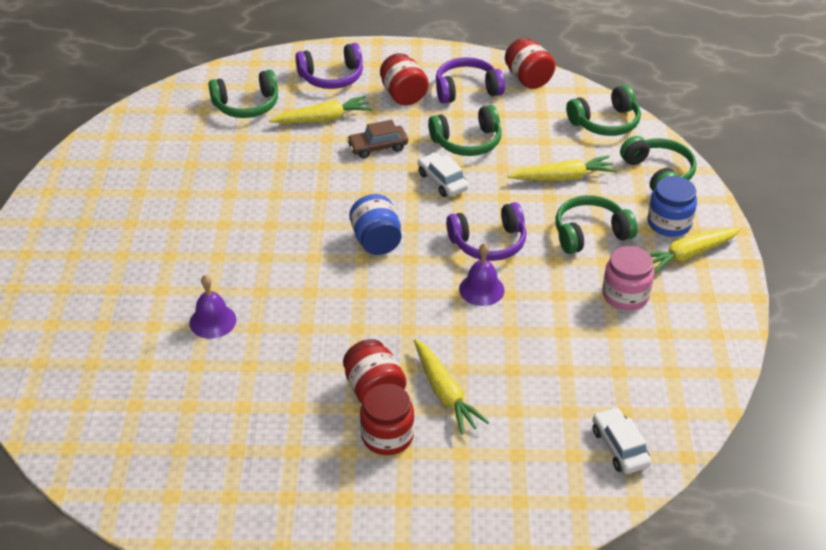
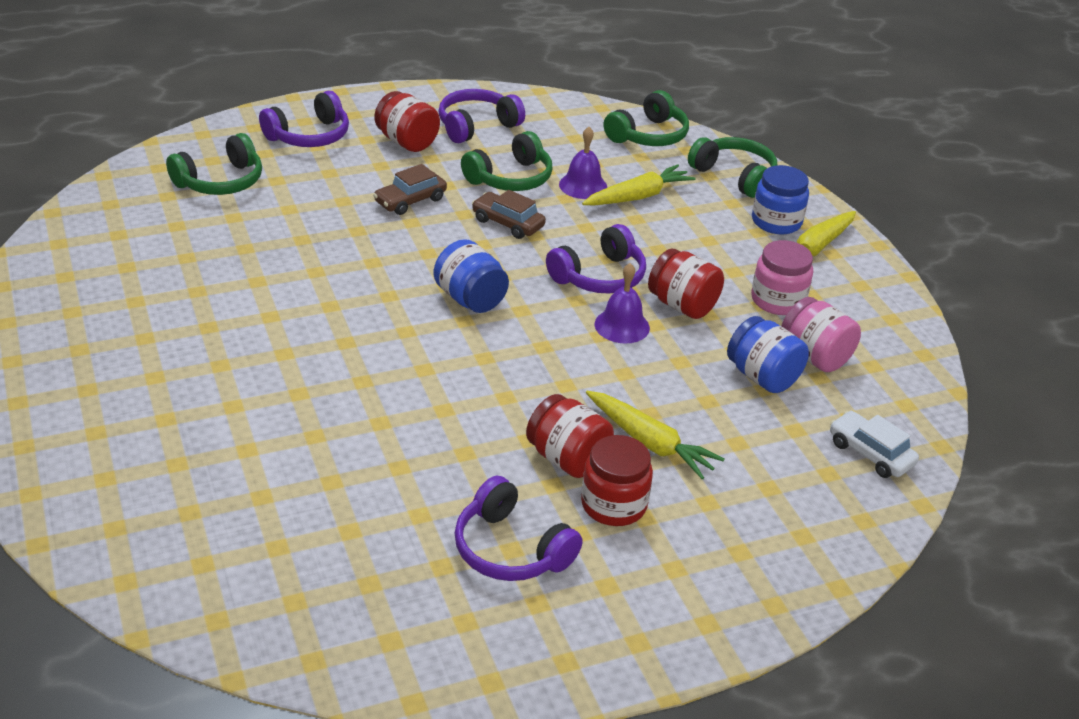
camera: 25 degrees left, 5 degrees down
purple bell [189,275,237,339] -> purple bell moved to [559,127,607,199]
yellow carrot [269,96,372,123] -> none
white car [418,152,469,197] -> brown car [472,190,546,239]
red jar [505,38,556,89] -> red jar moved to [648,249,724,319]
green headphones [555,195,638,254] -> none
none -> purple headphones [455,476,583,581]
none -> blue jar [727,316,809,393]
none -> pink jar [781,297,861,372]

